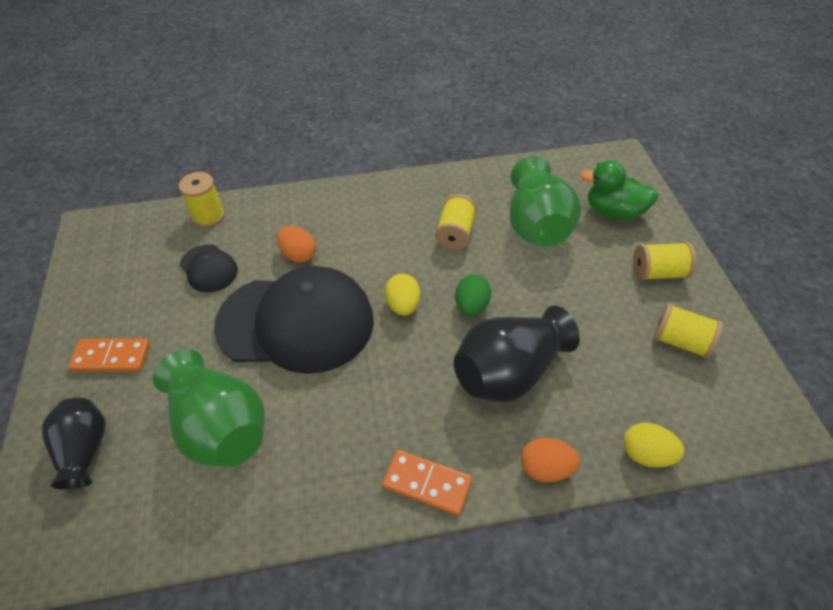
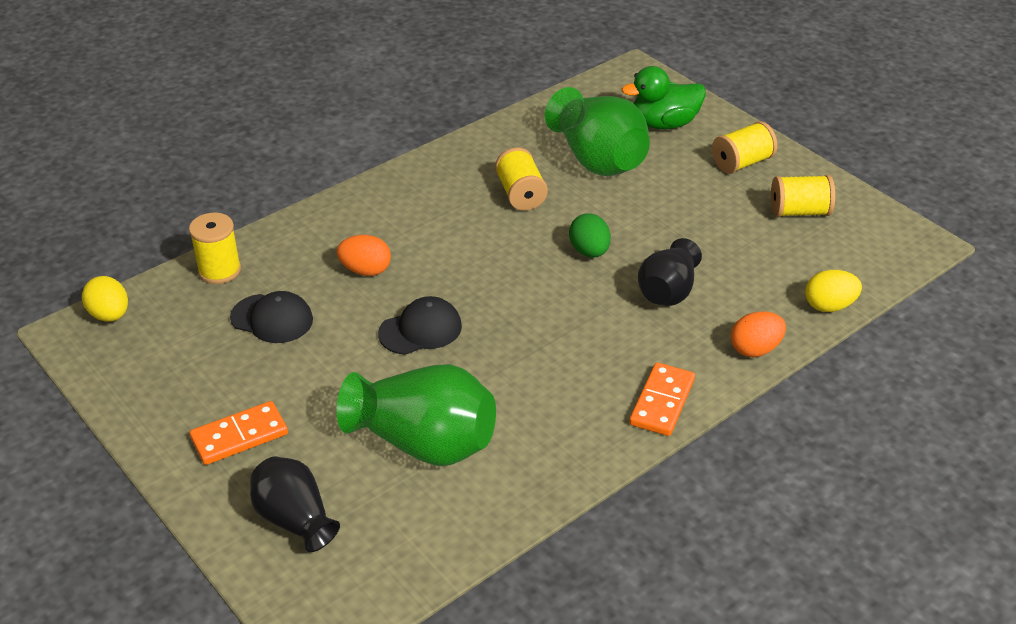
camera: 30 degrees left, 10 degrees down
black cap [214,266,374,374] -> black cap [378,296,462,355], size x0.45
orange domino [382,450,472,516] -> orange domino turned 60 degrees counterclockwise [629,362,695,436]
yellow egg [385,274,420,316] -> yellow egg moved to [82,276,128,322]
black vase [454,306,580,402] -> black vase [638,238,702,306], size x0.63

